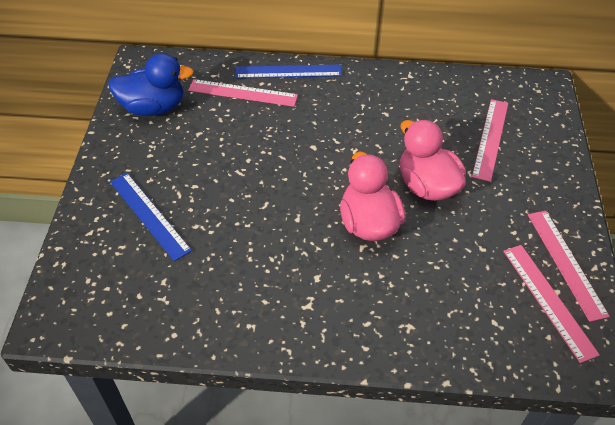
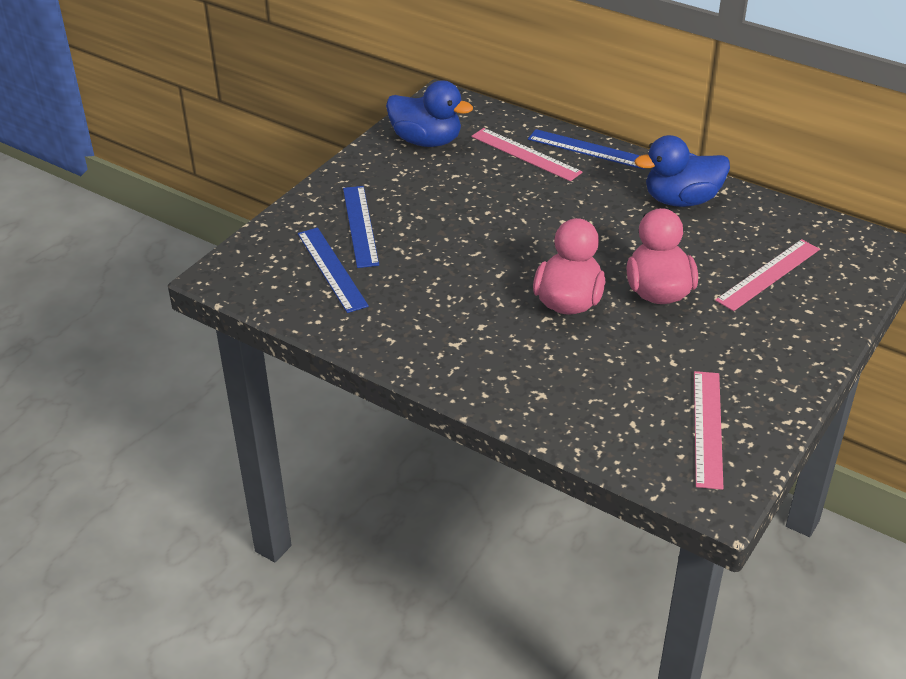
camera: 30 degrees right, 10 degrees down
pink ruler [528,211,610,322] -> none
none -> blue ruler [298,228,369,313]
none -> blue duck [634,135,730,207]

